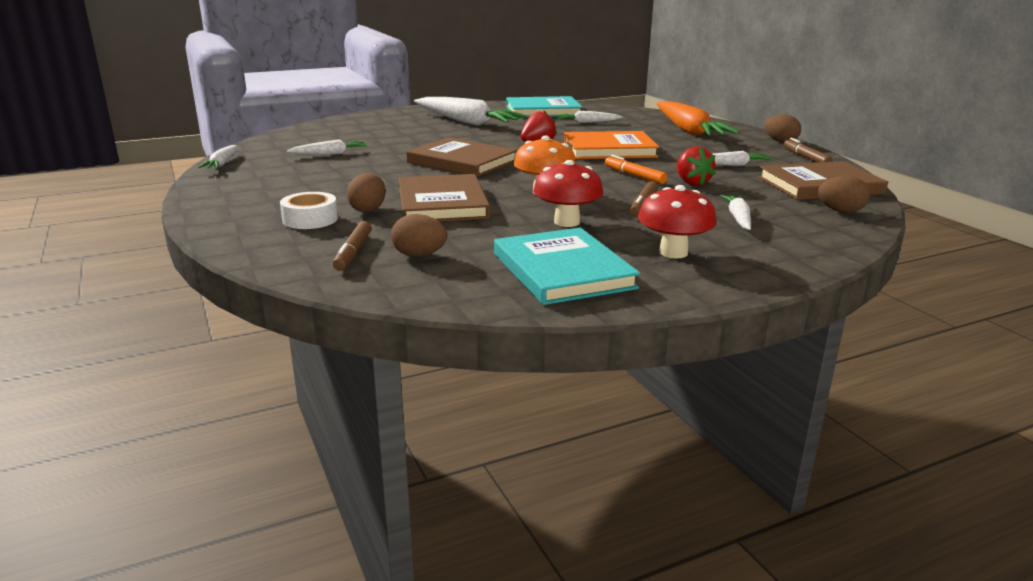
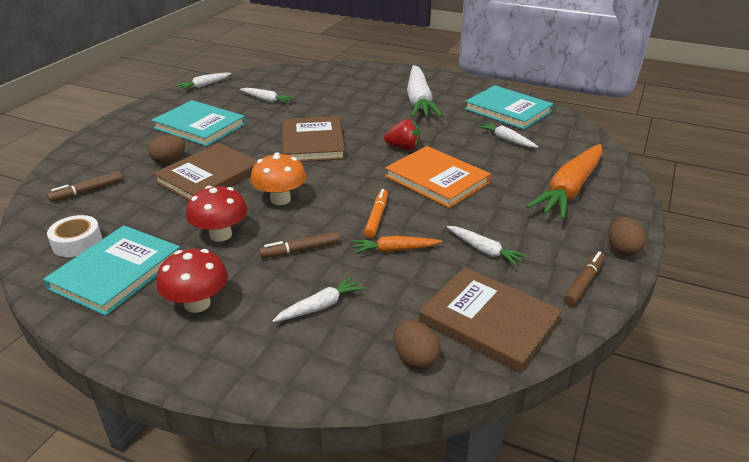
camera: 50 degrees right, 10 degrees up
white tape [280,192,338,229] -> white tape moved to [47,215,102,257]
brown egg [391,214,447,257] -> none
red strawberry [677,146,716,186] -> orange carrot [353,236,442,253]
none -> turquoise book [152,100,246,146]

